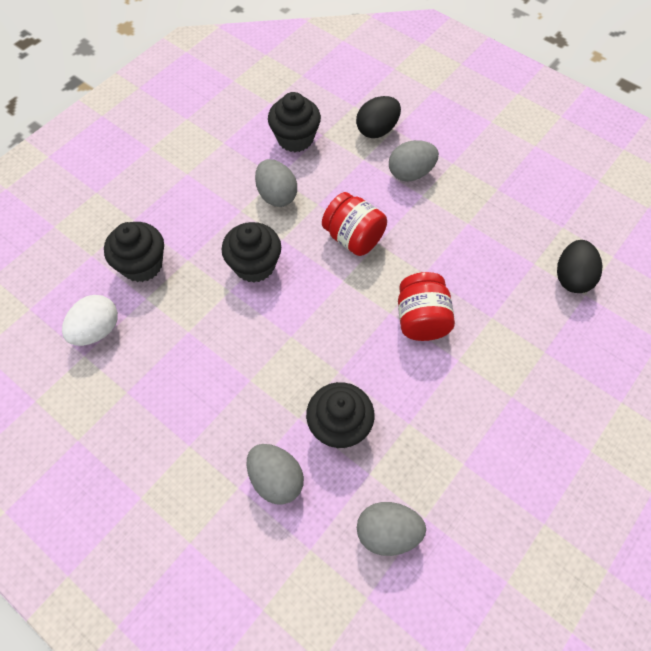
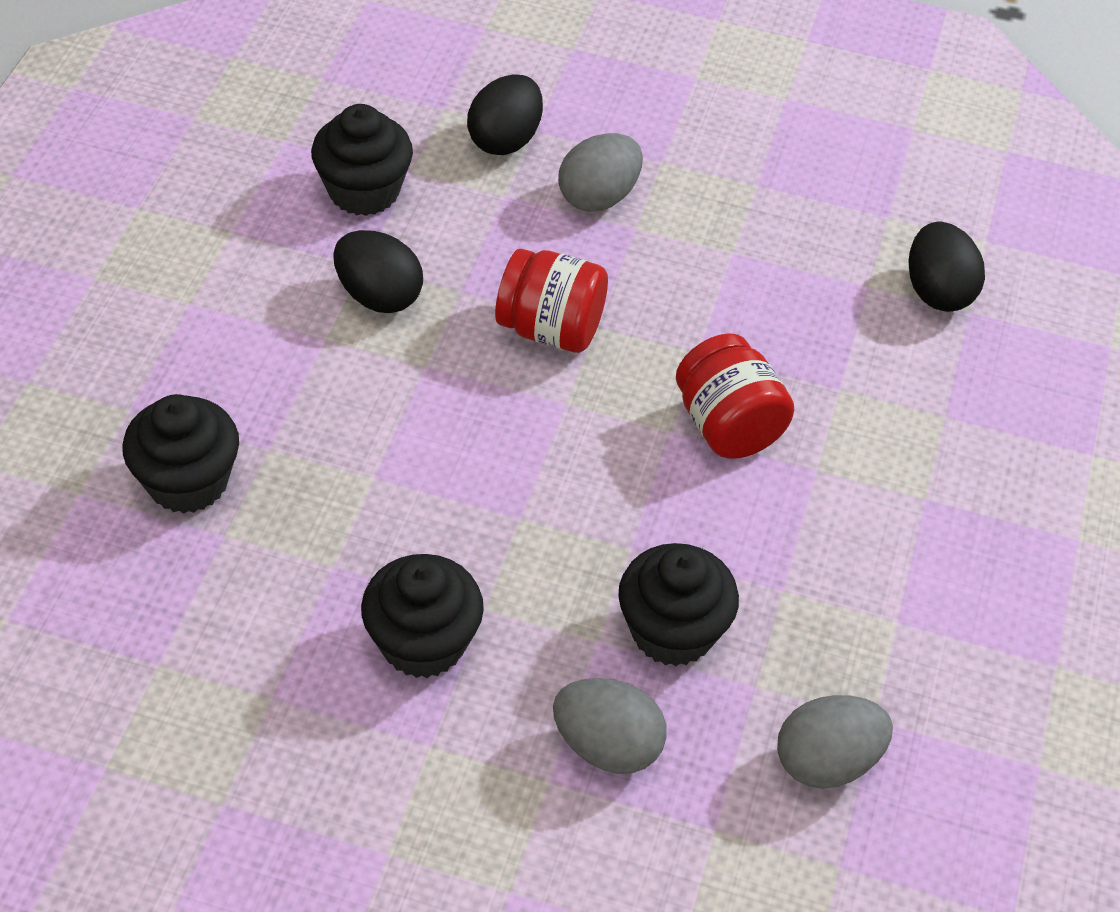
camera: 25 degrees left, 10 degrees down
white egg [62,295,118,346] -> none
black cupcake [222,222,281,283] -> black cupcake moved to [361,554,484,678]
grey egg [255,159,297,207] -> black egg [333,230,423,313]

